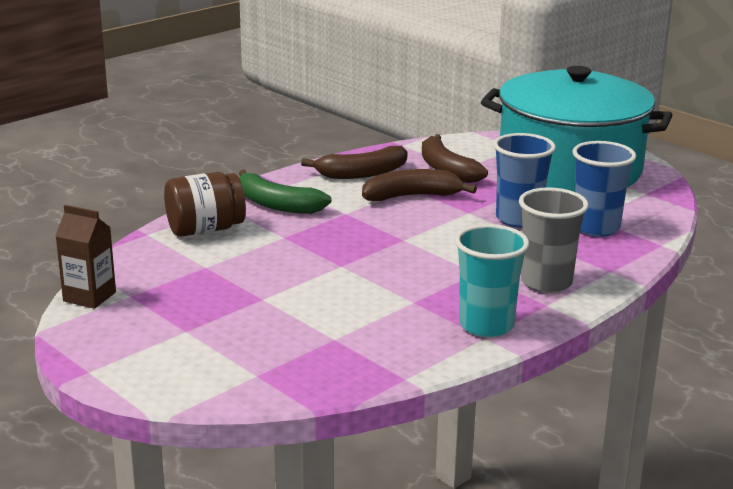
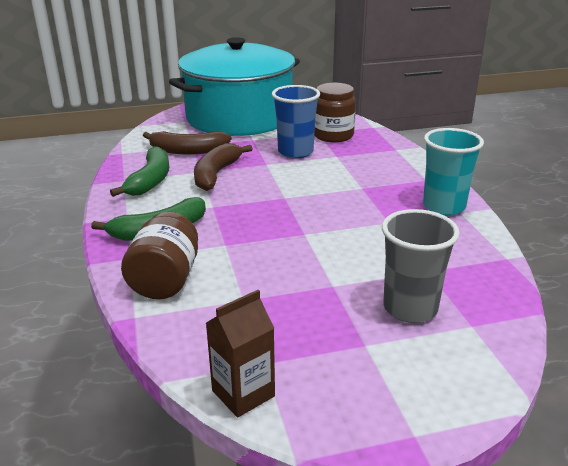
camera: 60 degrees left, 5 degrees up
brown banana [301,146,408,179] -> green banana [110,146,169,197]
grey cup [519,187,589,293] -> grey cup moved to [382,209,460,323]
blue cup [572,141,636,237] -> brown jar [314,83,356,142]

